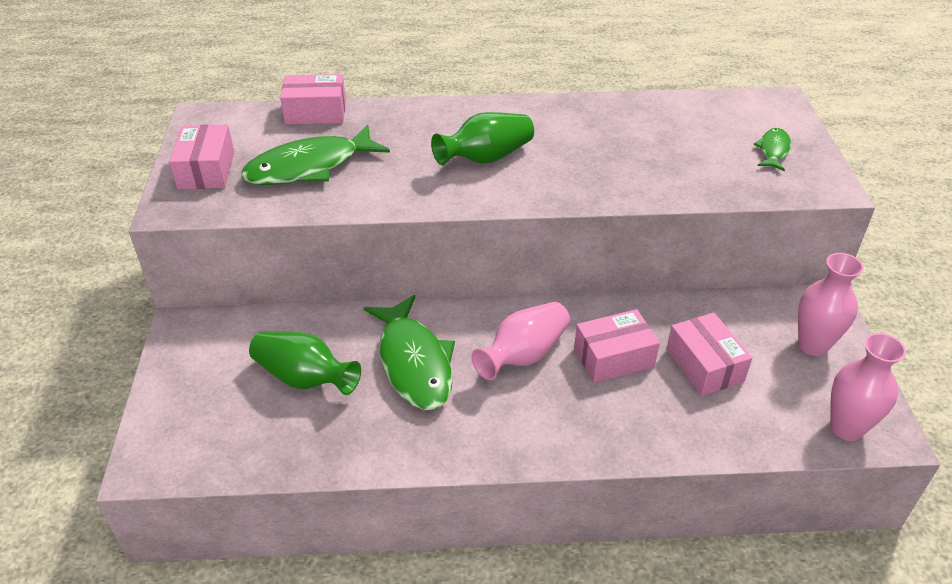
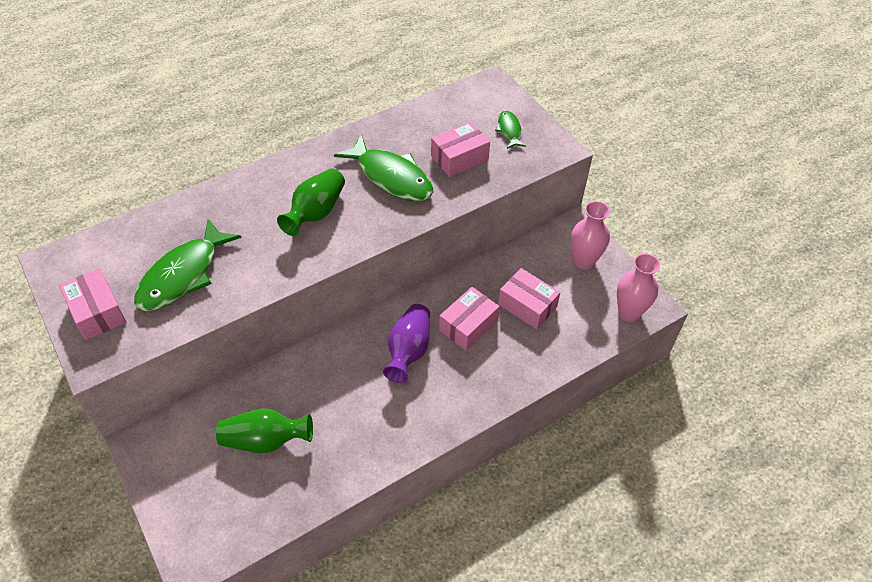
camera: 30 degrees left, 10 degrees up
pink box [280,74,346,125] -> pink box moved to [431,121,490,177]
green fish [364,295,455,410] -> green fish moved to [334,134,433,201]
pink vase [471,302,570,380] -> purple vase [383,304,430,383]

